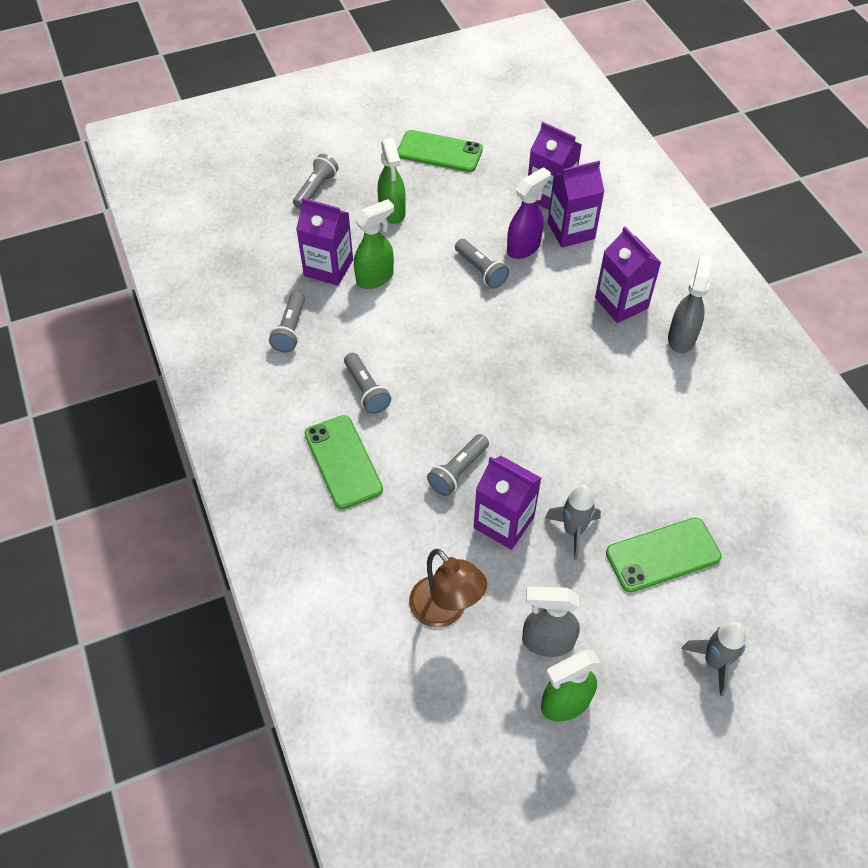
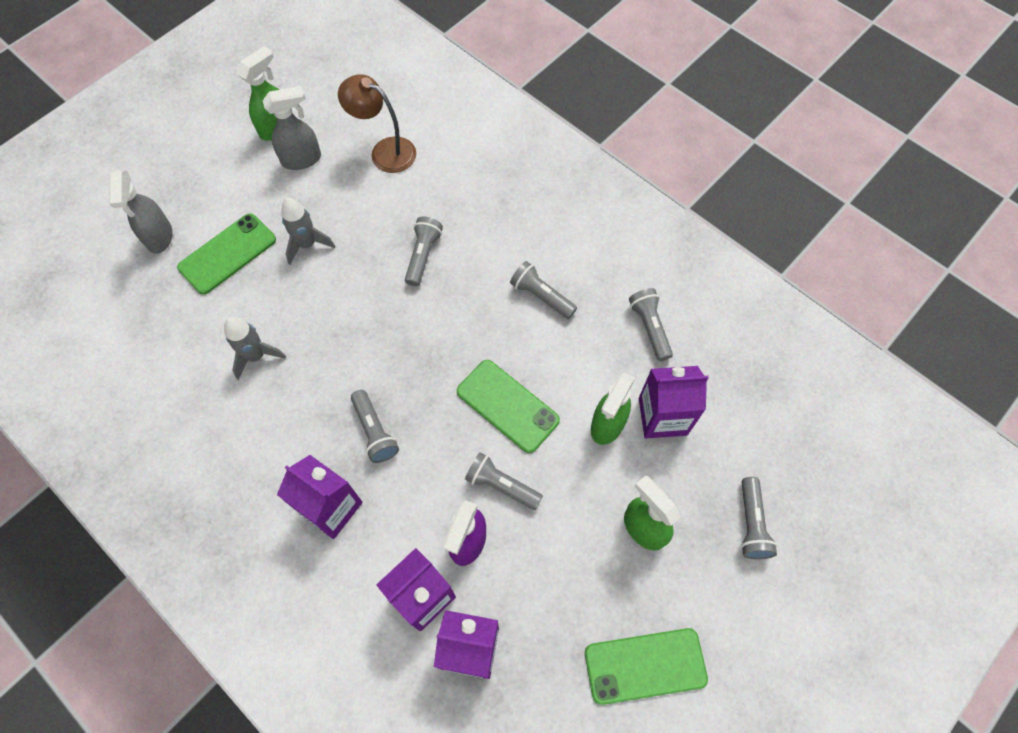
camera: 155 degrees right, 10 degrees up
green phone [305,415,383,509] -> green phone moved to [457,360,560,453]
purple carton [474,456,541,550] -> none
grey spray bottle [668,255,712,353] -> grey spray bottle moved to [109,170,173,254]
grey rocket [682,622,746,696] -> grey rocket moved to [224,317,286,380]
none -> grey flashlight [351,390,399,463]

